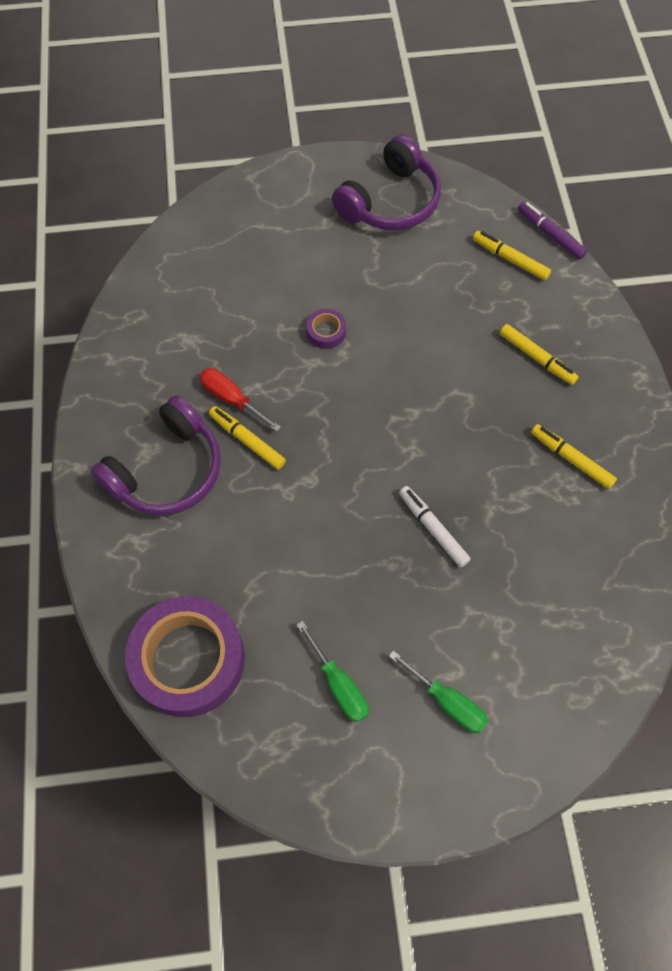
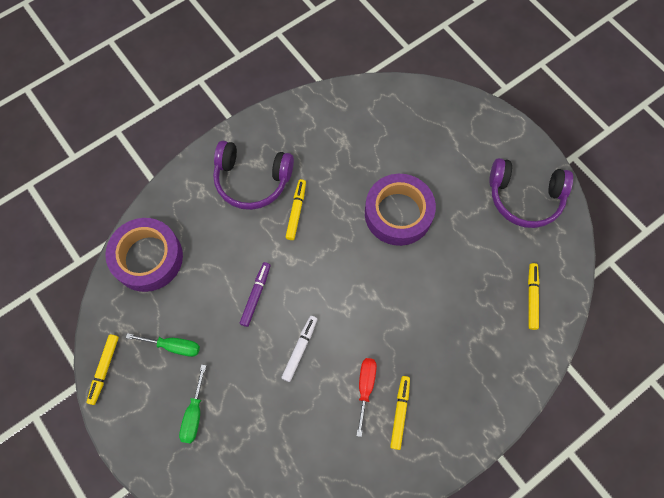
camera: 60 degrees right, 5 degrees up
red screwdriver [200,368,281,432] -> red screwdriver moved to [356,358,377,437]
green screwdriver [296,621,369,723] -> green screwdriver turned 105 degrees counterclockwise [126,333,200,357]
purple tape [306,309,346,349] -> purple tape [365,174,436,246], size x2.40
yellow marker [500,324,579,385] -> yellow marker moved to [87,334,119,405]
purple marker [518,201,587,260] -> purple marker moved to [240,262,270,327]

